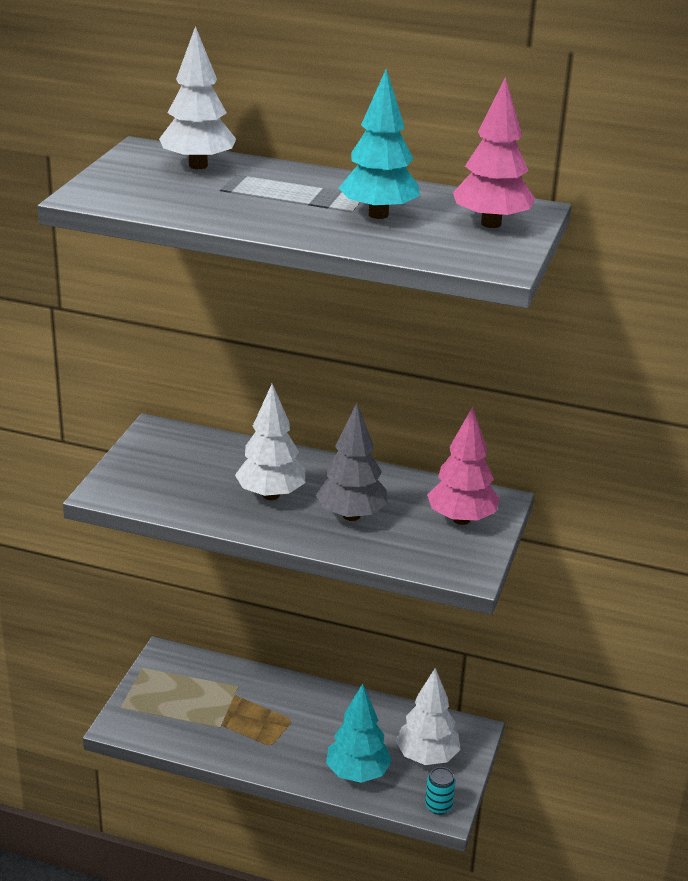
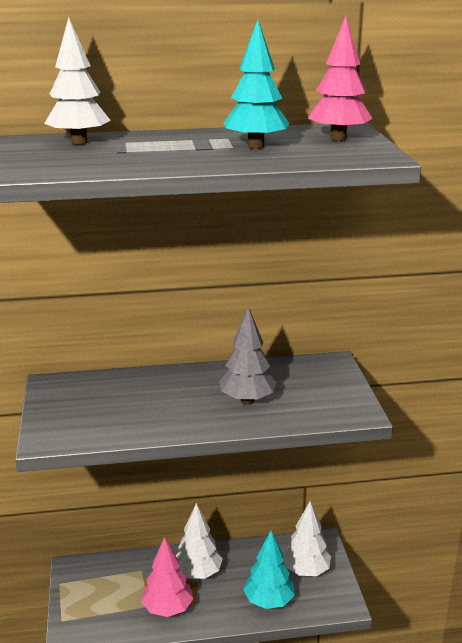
camera: 25 degrees left, 5 degrees down
white tree [235,384,305,500] -> white tree moved to [176,503,223,579]
turquoise can [425,767,455,815] -> none
pink tree [427,407,499,525] -> pink tree moved to [141,537,194,617]

